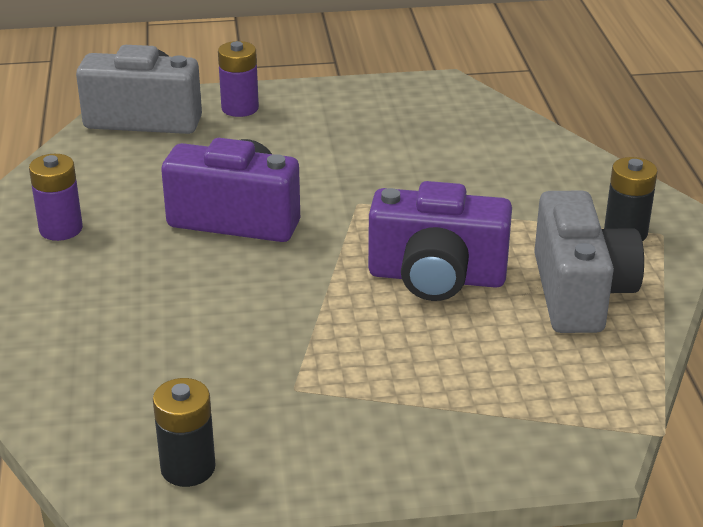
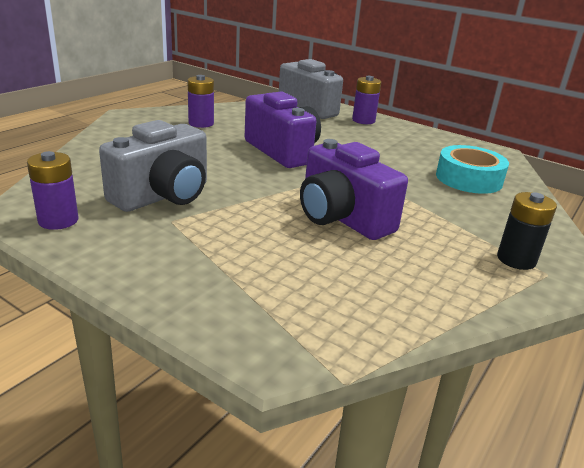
camera: 40 degrees right, 5 degrees down
black battery [153,378,215,487] -> purple battery [27,151,78,230]
grey camera [534,191,644,333] -> grey camera moved to [99,120,207,212]
none -> turquoise tape [436,145,509,194]

